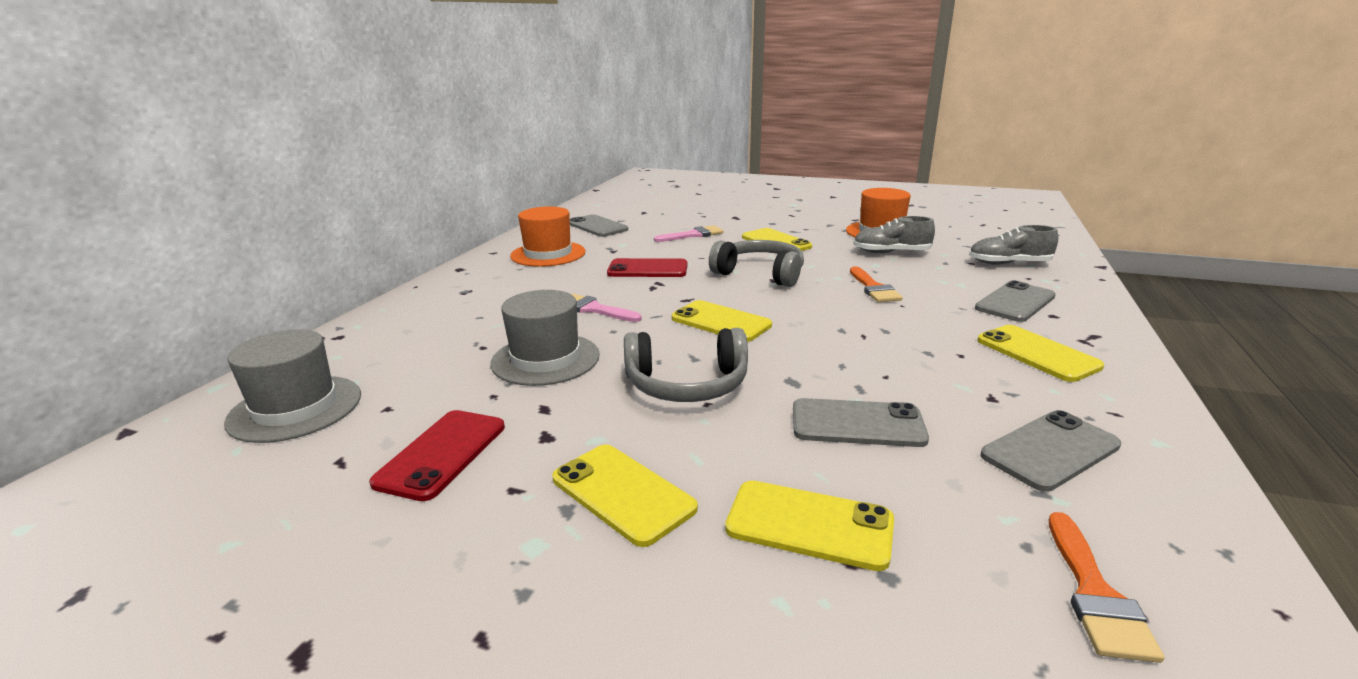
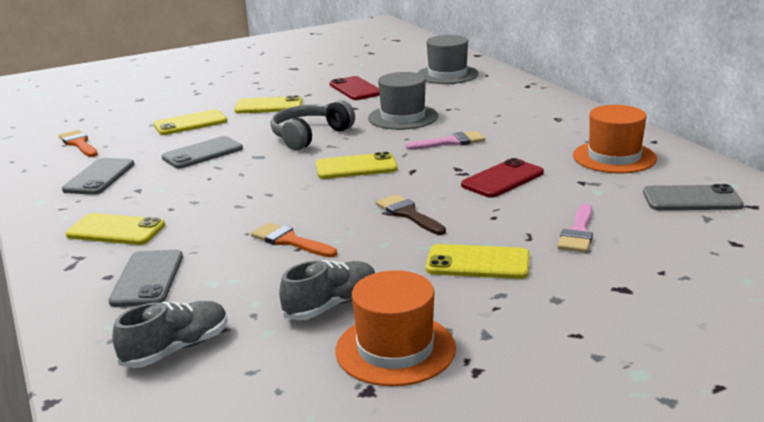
camera: 135 degrees right, 0 degrees up
grey headphones [709,240,804,287] -> brown brush [376,194,446,235]

